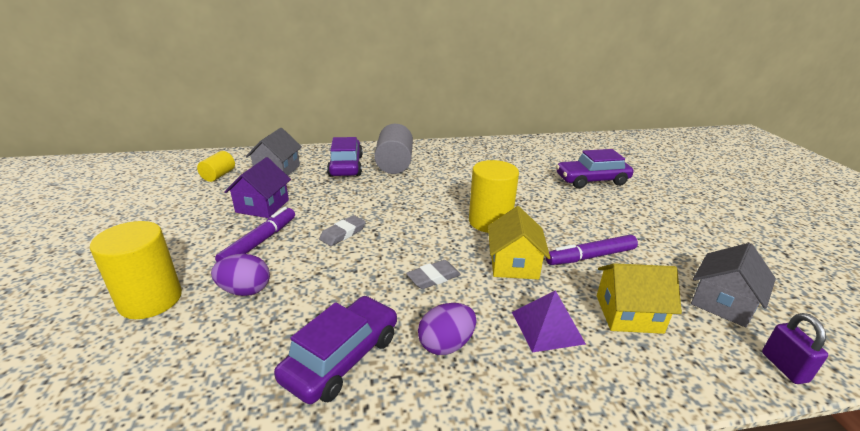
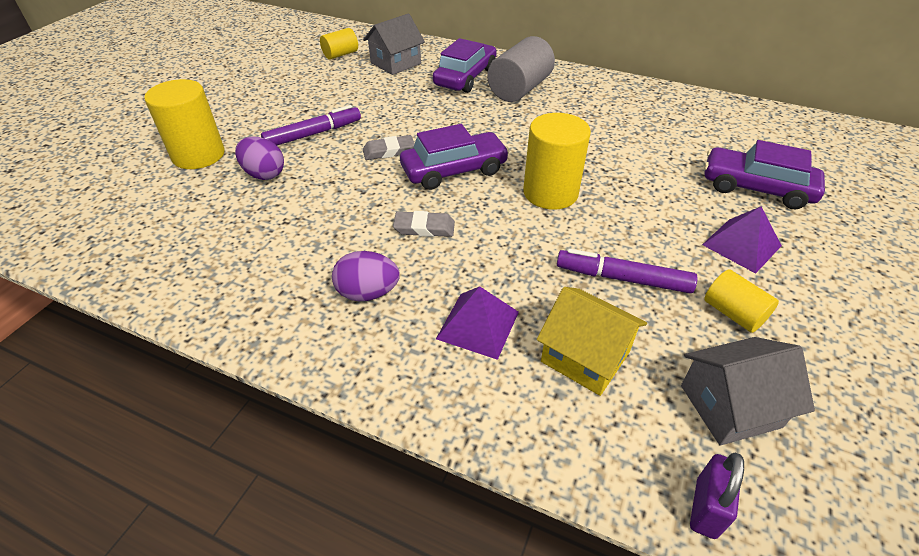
camera: 35 degrees right, 15 degrees up
purple house [224,157,291,218] -> none
purple car [274,296,397,404] -> purple car moved to [400,124,510,190]
yellow house [488,206,550,280] -> none
none -> purple pyramid [702,206,782,274]
none -> yellow cylinder [704,269,779,333]

